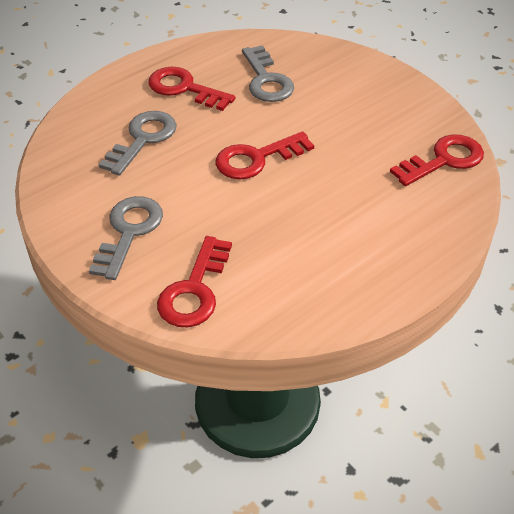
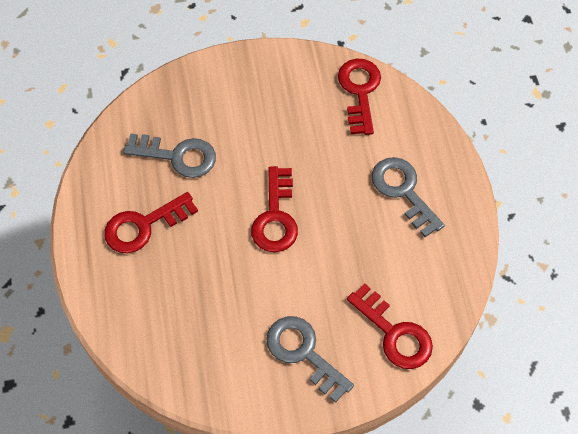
camera: 60 degrees left, 15 degrees up
grey key [99,111,177,176] -> grey key moved to [372,157,445,237]

